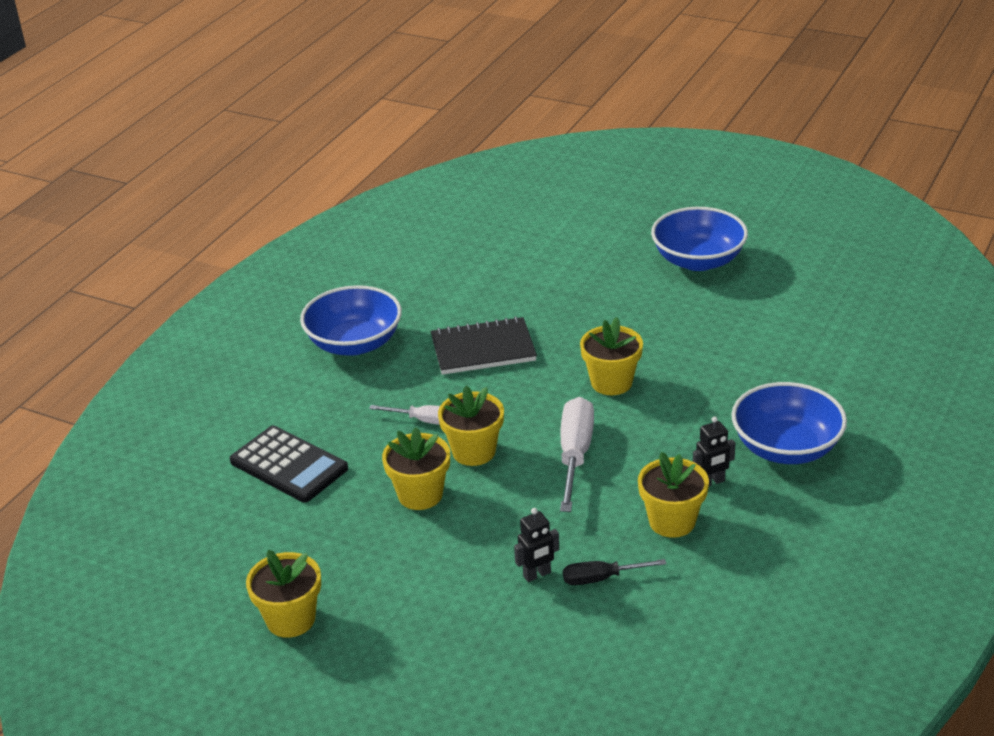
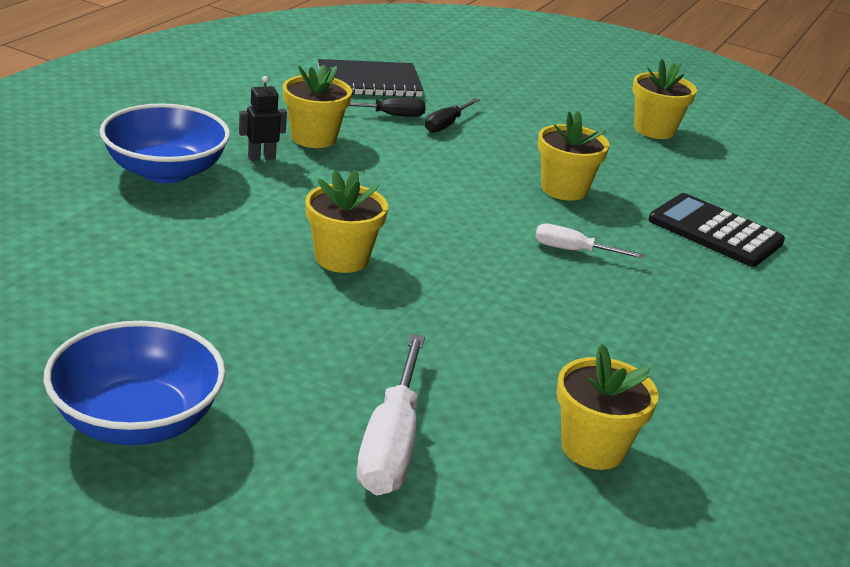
camera: 175 degrees right, 5 degrees down
blue bowl [300,285,402,355] -> none
black notebook [431,317,537,375] -> black notebook moved to [318,59,424,97]
yellow flower pot [438,386,504,466] -> yellow flower pot moved to [557,344,658,470]
black robot [514,508,559,582] -> black screwdriver [425,98,480,133]
white screwdriver [560,397,594,512] -> white screwdriver moved to [357,334,425,495]

